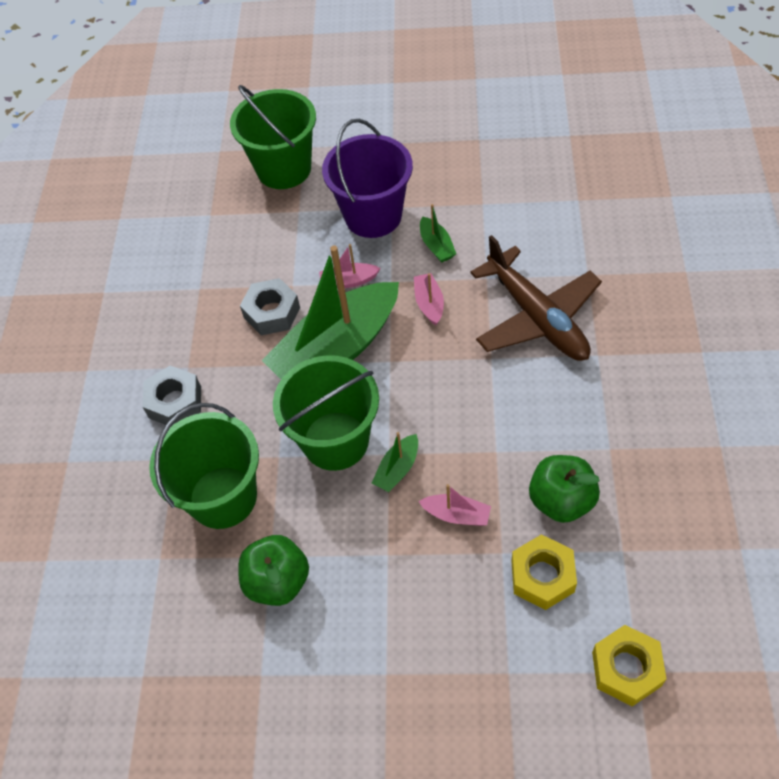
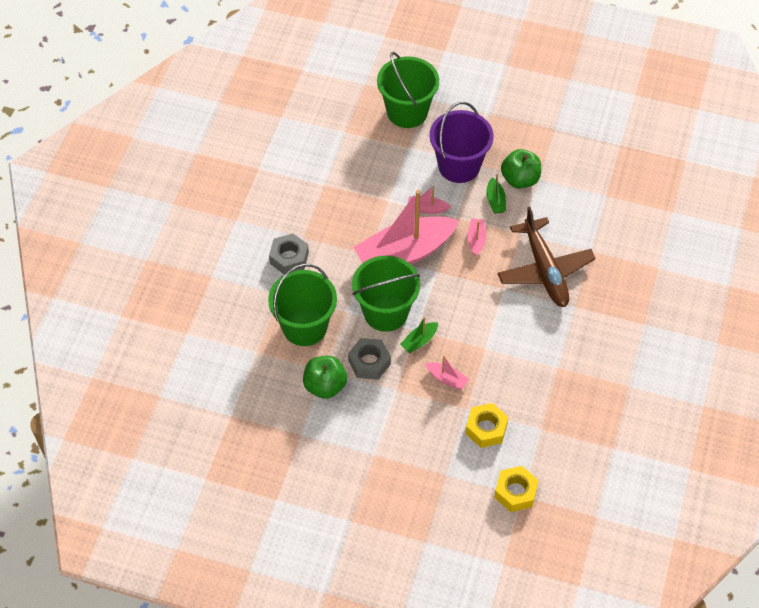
camera: 10 degrees right, 0 degrees up
grey nut [240,278,300,335] -> grey nut moved to [348,338,391,380]
green boat [262,246,399,379] -> pink boat [353,190,459,264]
green apple [529,455,600,523] -> green apple moved to [501,149,541,189]

